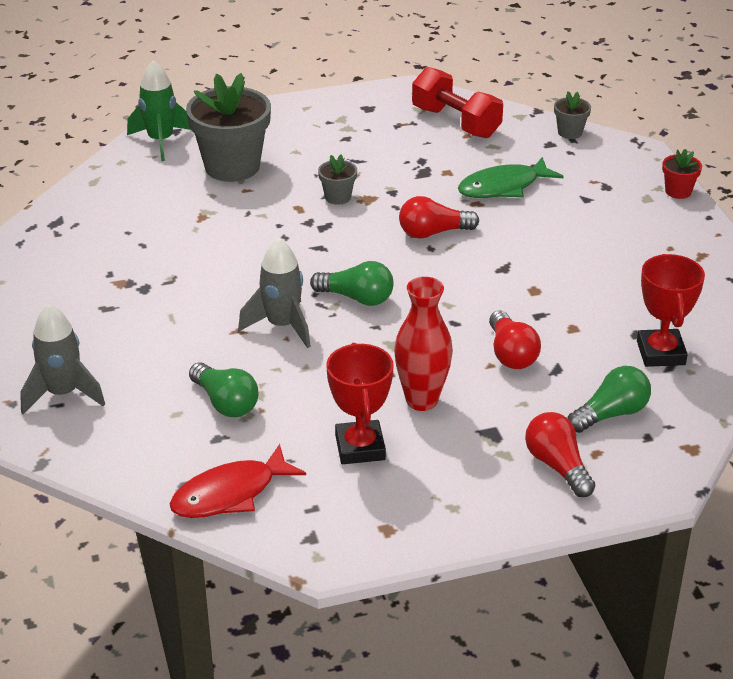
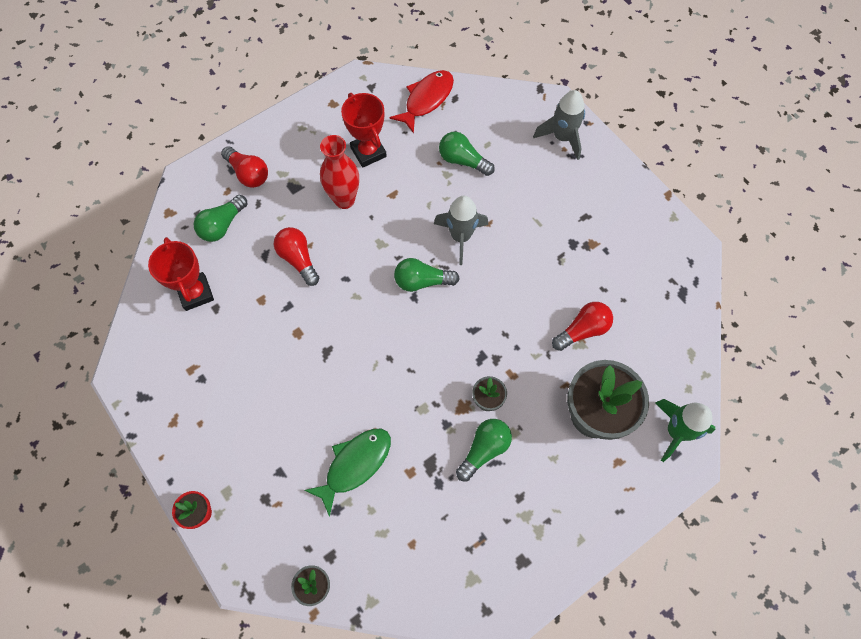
camera: 160 degrees right, 30 degrees up
red light bulb [399,196,479,239] -> red light bulb moved to [552,302,613,351]
red dumbbell [412,67,503,138] -> none
none -> green light bulb [456,419,512,481]

